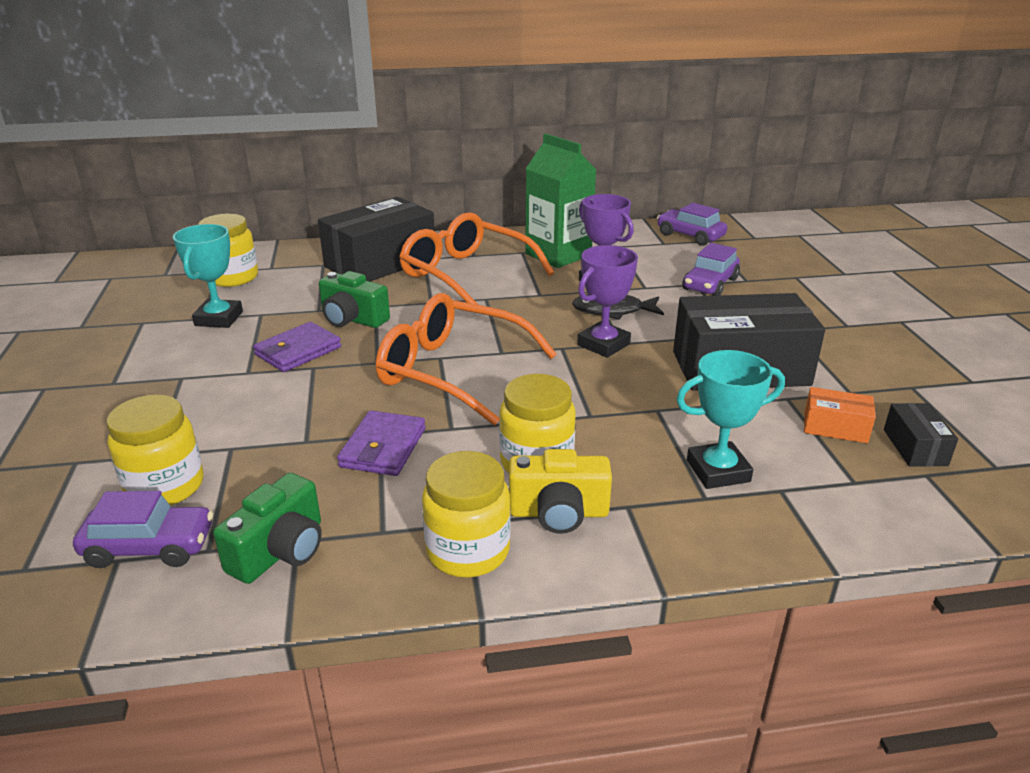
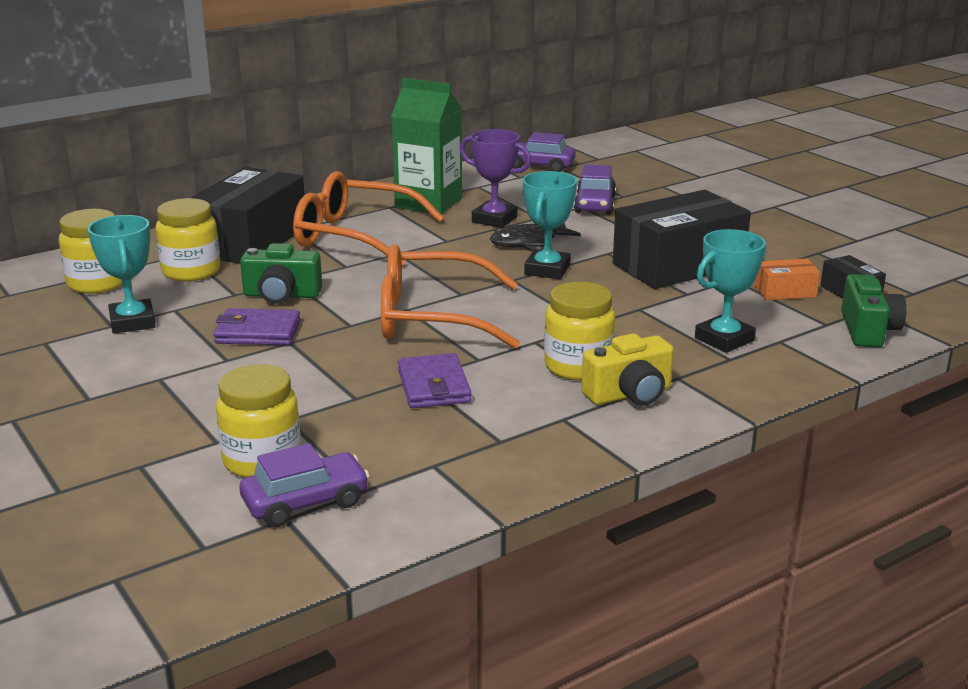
camera: 25 degrees left, 5 degrees down
green camera [213,473,322,584] -> green camera moved to [841,274,906,347]
purple wallet [253,322,341,372] -> purple wallet turned 75 degrees clockwise [213,308,300,345]
yellow jar [422,451,511,577] -> yellow jar moved to [155,198,220,281]
purple trophy [577,245,638,358] -> turquoise trophy [523,171,577,279]

